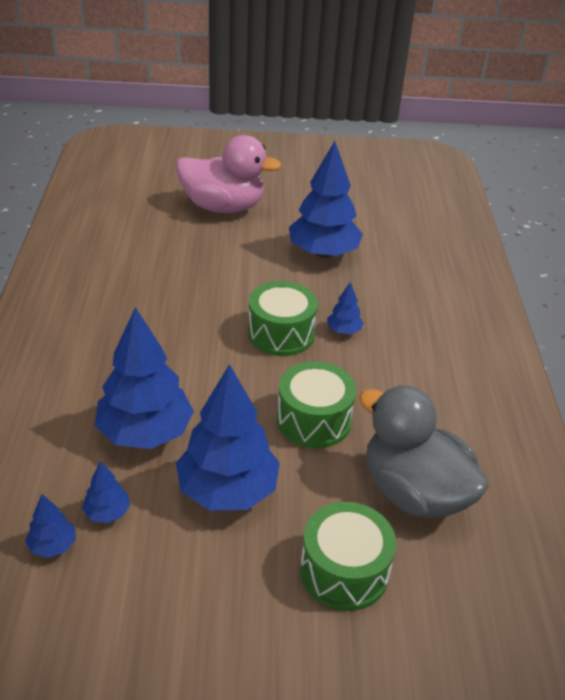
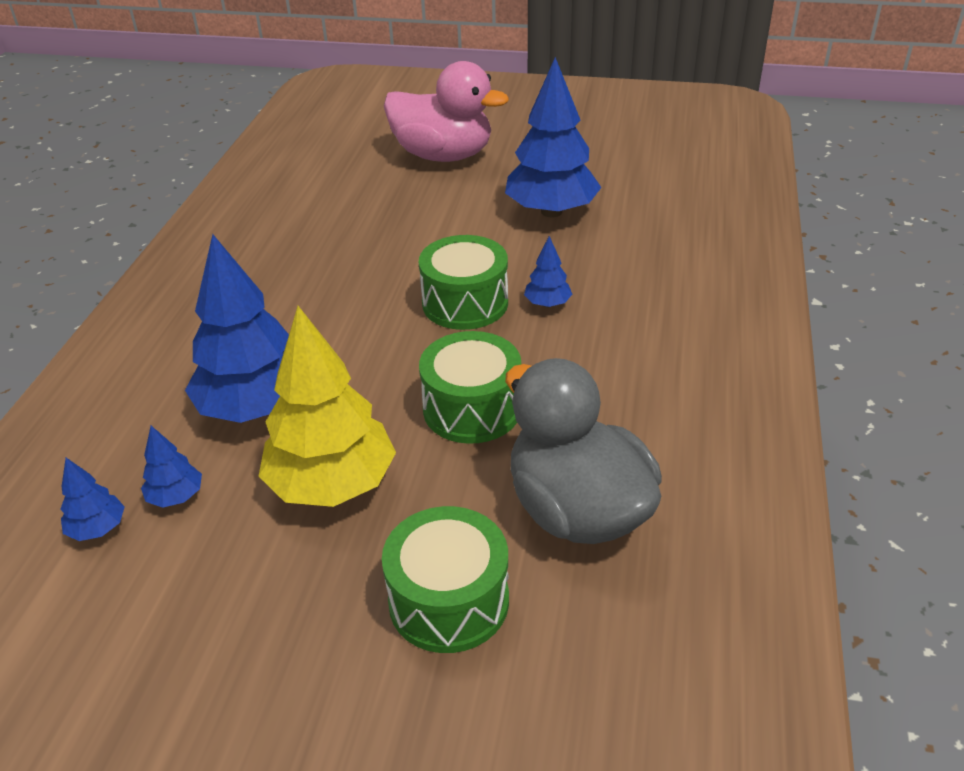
camera: 15 degrees right, 0 degrees up
blue tree [176,364,280,510] -> yellow tree [259,306,396,507]

